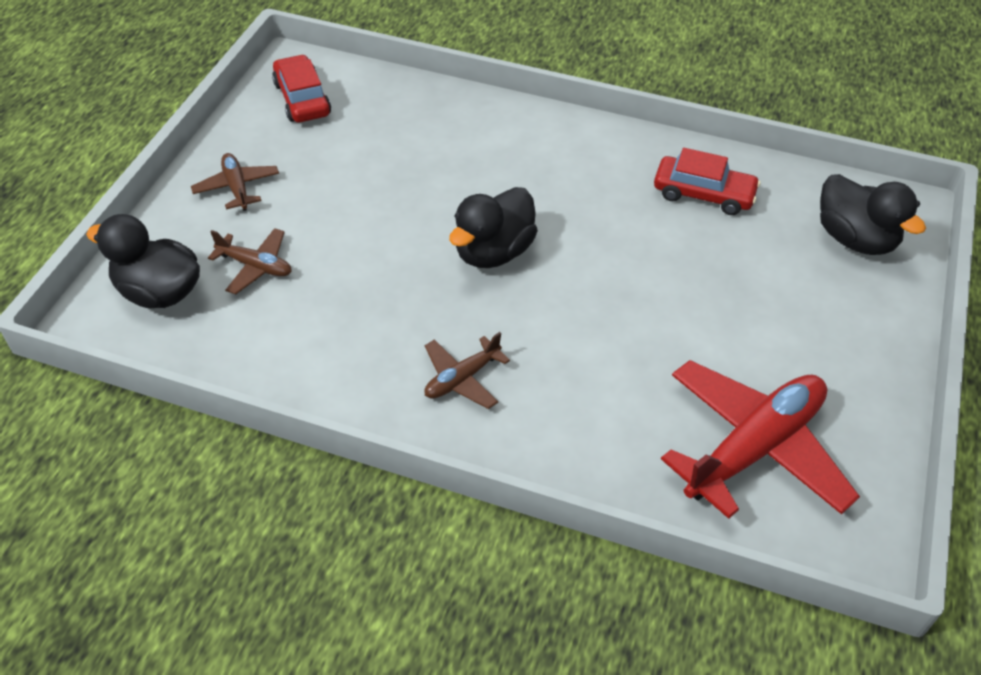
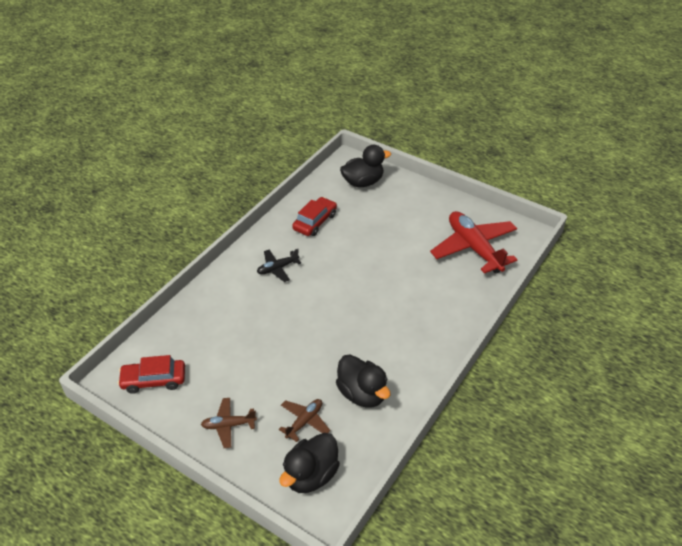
camera: 75 degrees left, 5 degrees down
brown plane [424,332,510,409] -> none
black duck [449,187,538,268] -> black duck moved to [336,355,390,408]
none -> black plane [257,249,301,282]

